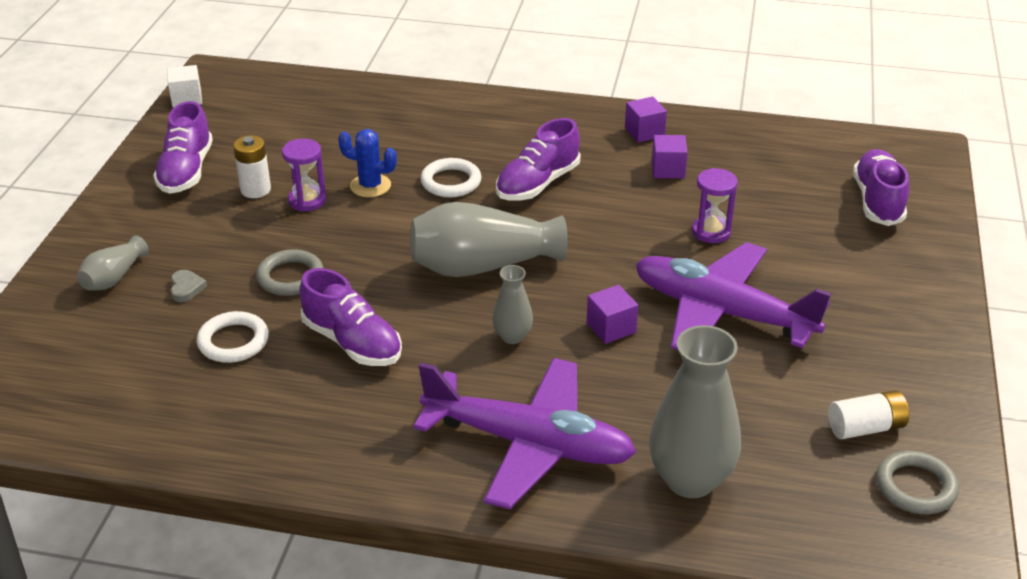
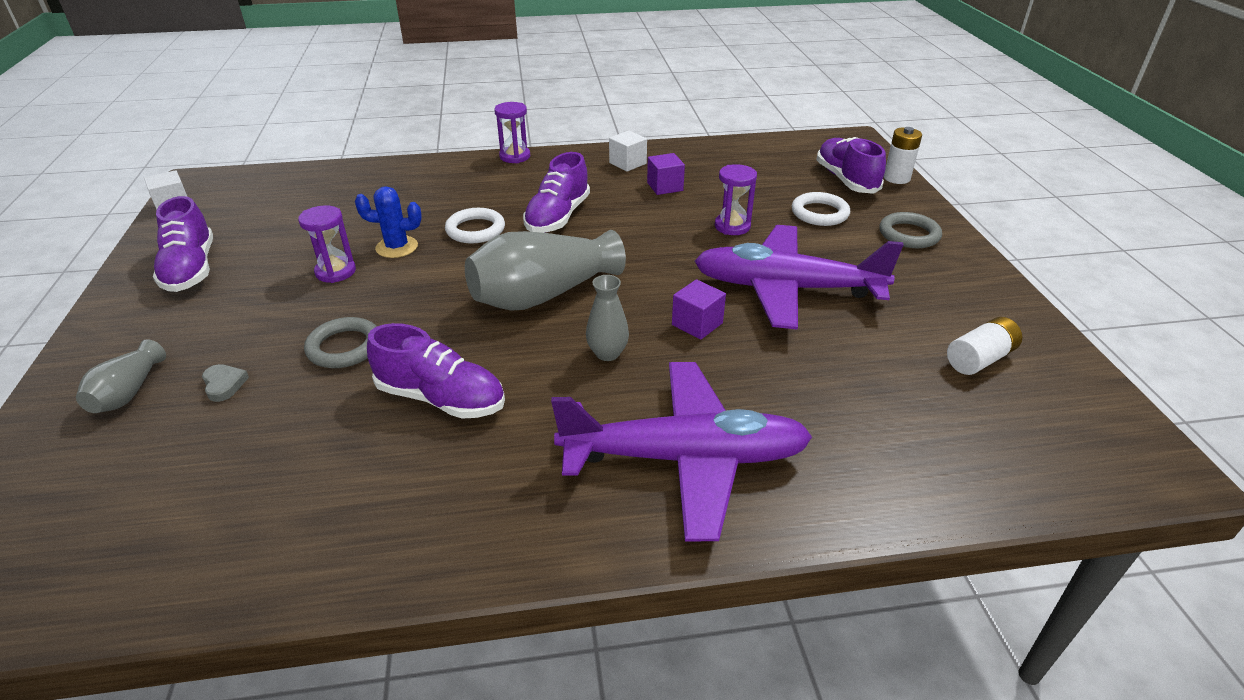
camera: 20 degrees left, 0 degrees up
white ring [197,311,269,363] -> white ring moved to [792,192,850,226]
white battery [233,135,271,198] -> white battery moved to [884,127,922,184]
purple cube [625,97,667,143] -> white cube [609,130,647,172]
grey vase [649,325,741,498] -> none
grey ring [876,451,959,514] -> grey ring moved to [879,212,942,248]
none -> purple hourglass [494,102,530,163]

